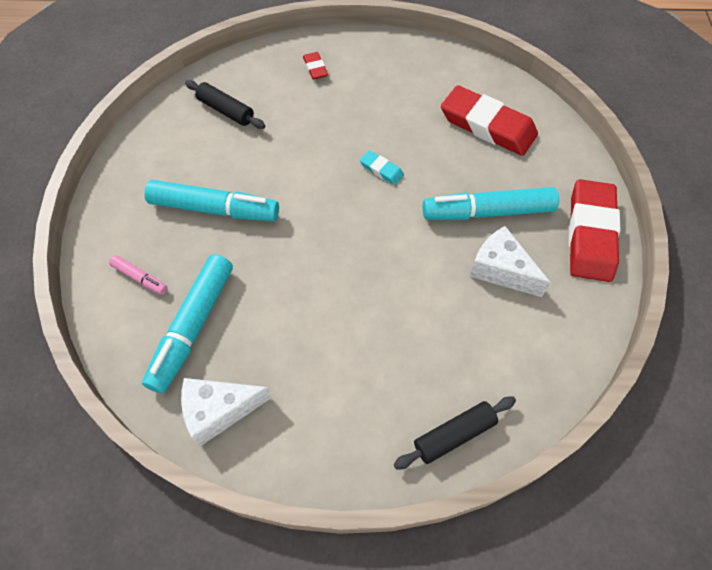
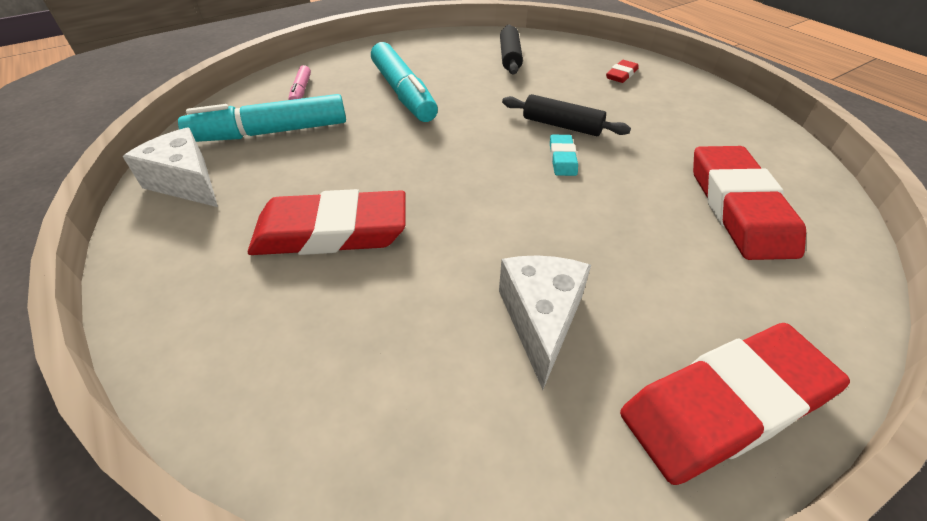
camera: 55 degrees right, 15 degrees down
black rolling pin [394,397,516,470] -> black rolling pin moved to [502,94,631,136]
turquoise marker [423,187,559,220] -> none
none -> red eraser [248,189,406,255]

